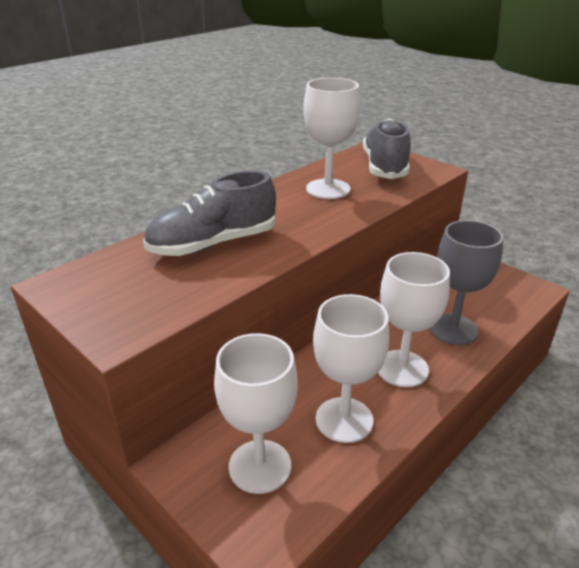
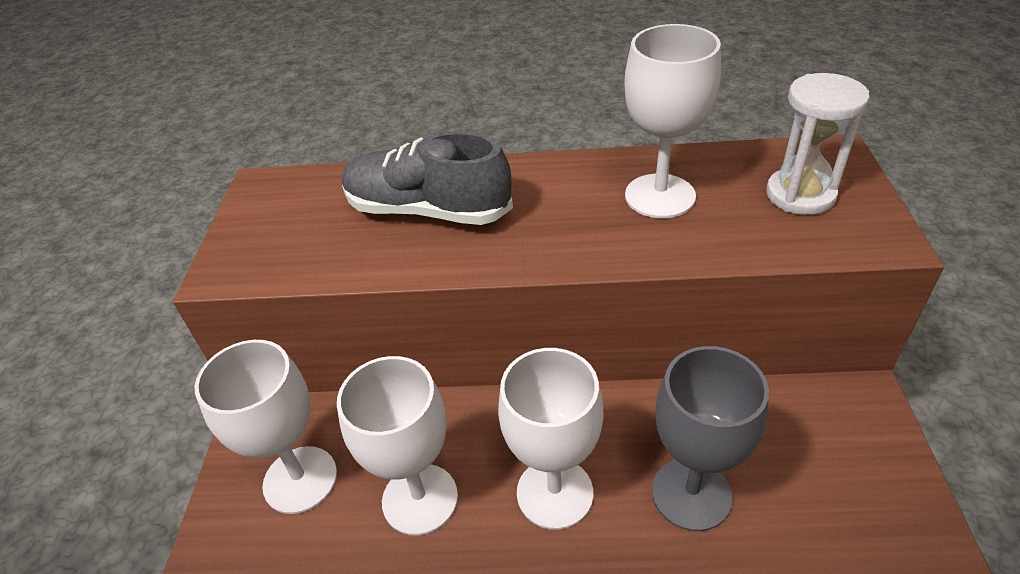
camera: 50 degrees right, 10 degrees up
grey shoe [363,119,410,179] -> white hourglass [766,73,869,215]

